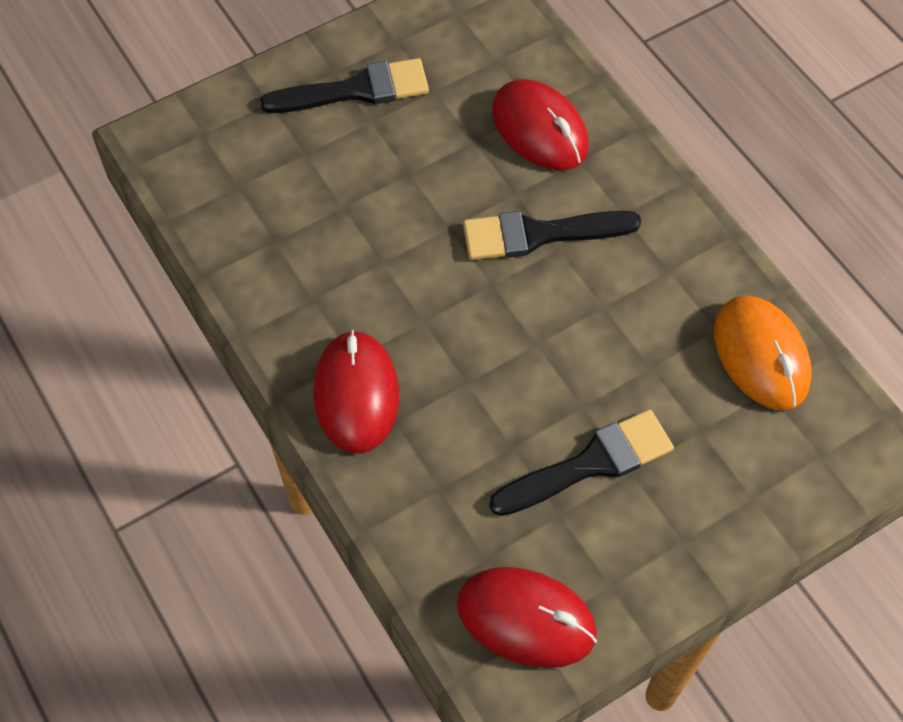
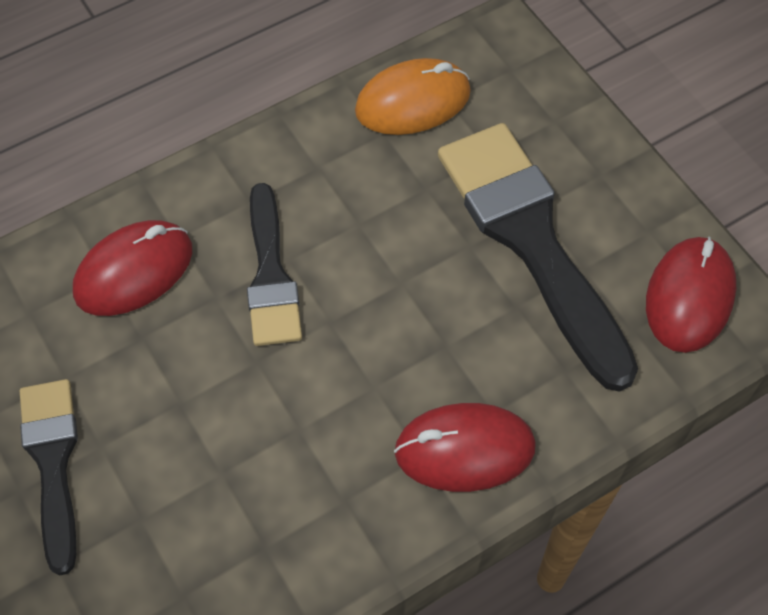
camera: 90 degrees left, 0 degrees up
black brush [489,409,674,516] -> black brush [438,123,638,392], size x1.71

